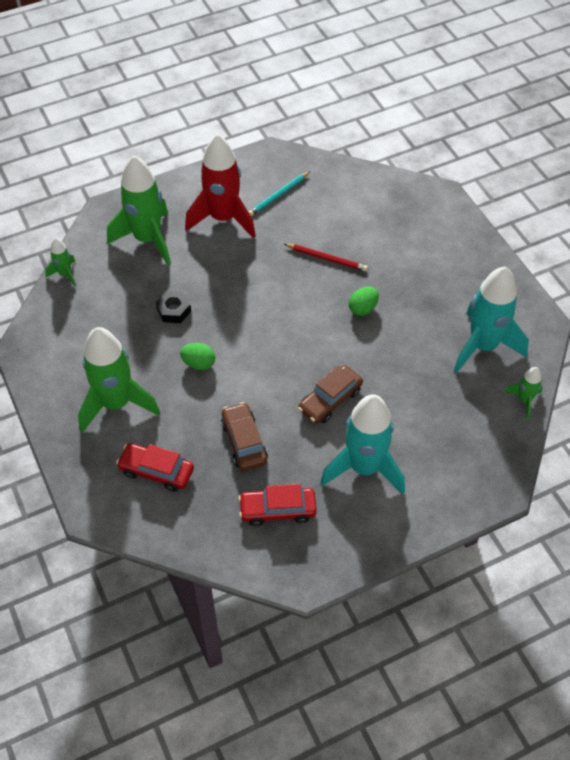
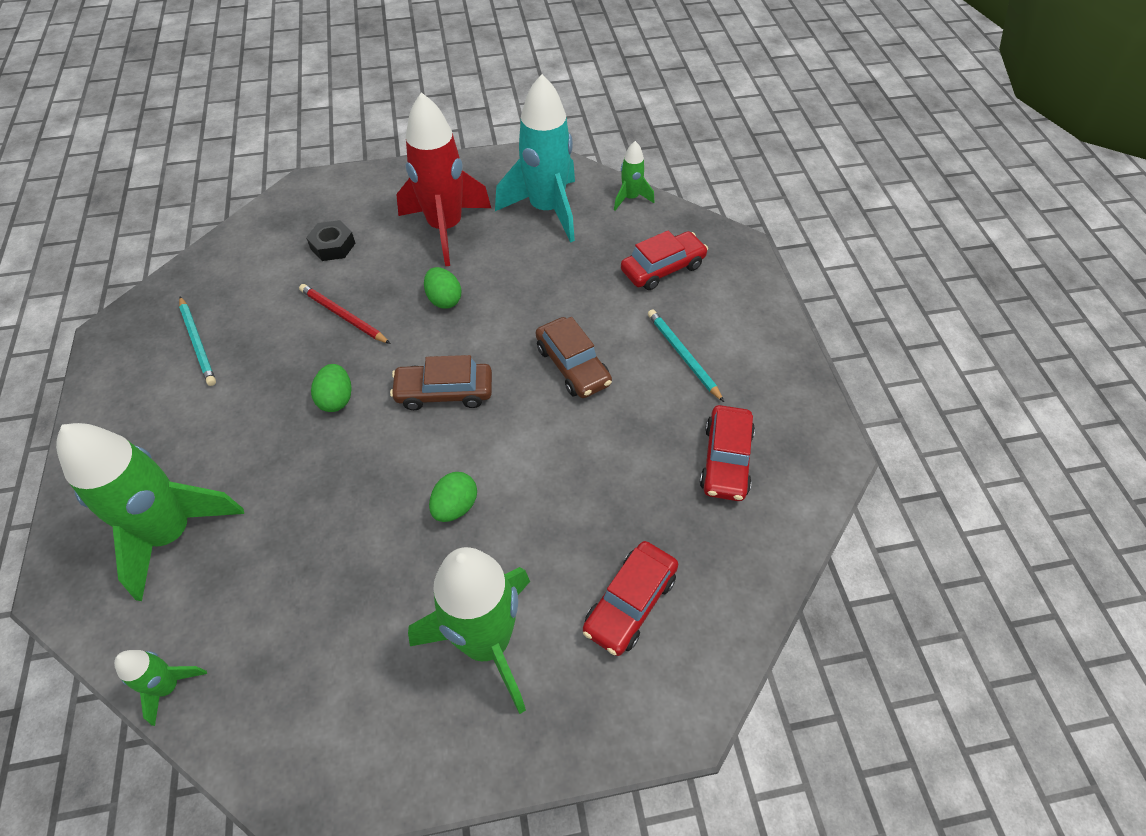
camera: 75 degrees left, 0 degrees up
black nut [155,291,191,323] -> black nut moved to [306,220,355,261]
red rocket [185,134,256,238] -> red rocket moved to [396,92,491,266]
brown car [221,402,268,471] -> brown car moved to [390,355,492,410]
red pencil [284,244,368,271] -> red pencil turned 90 degrees counterclockwise [299,284,391,344]
turquoise rocket [320,394,405,495] -> turquoise pencil [648,309,724,402]
none -> green egg [311,364,352,412]
none -> red car [621,231,708,290]

